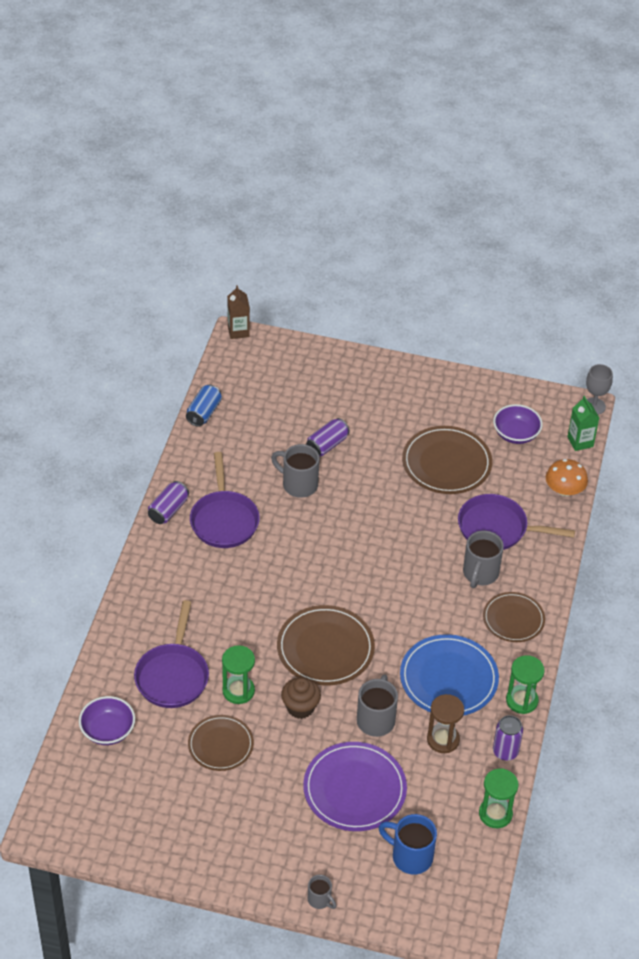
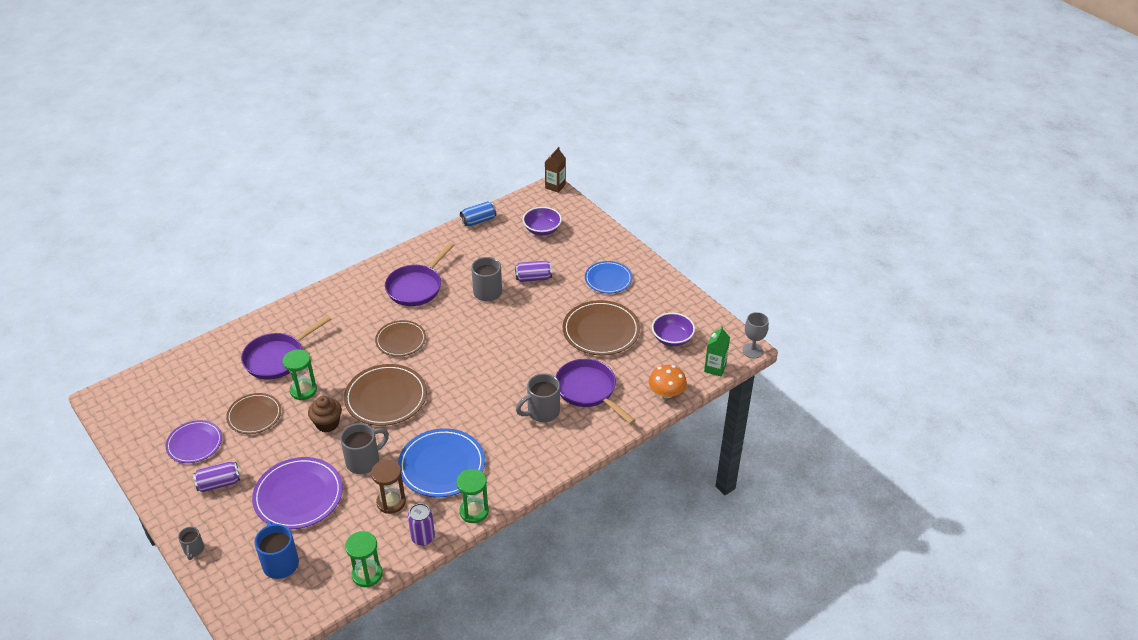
camera: 40 degrees right, 5 degrees down
purple bowl [79,696,135,745] -> purple bowl moved to [523,207,562,235]
purple can [148,481,189,524] -> purple can moved to [193,461,241,492]
brown plate [483,592,545,642] -> brown plate moved to [375,320,426,357]
none -> purple plate [166,420,222,463]
none -> blue plate [585,261,632,294]

